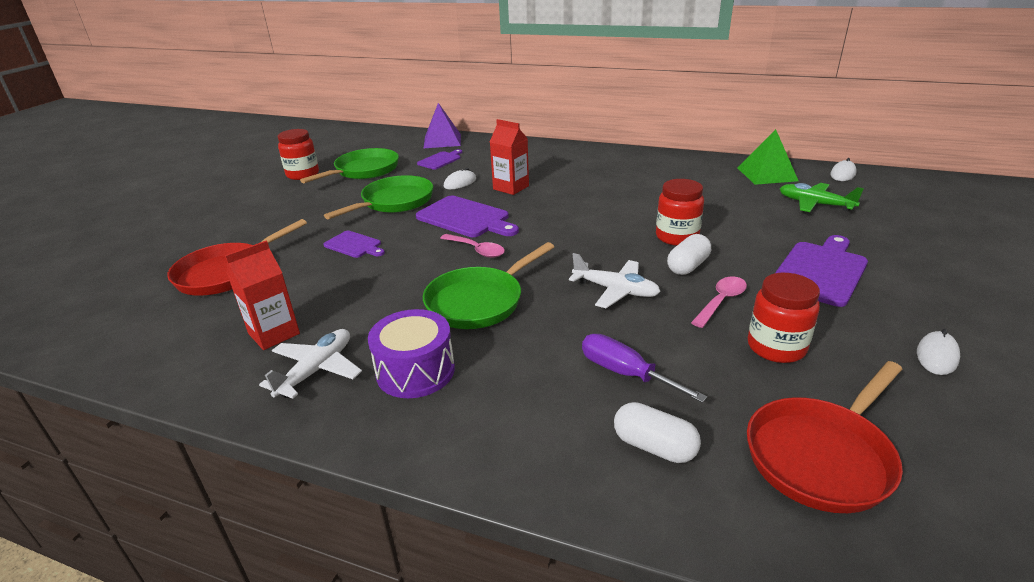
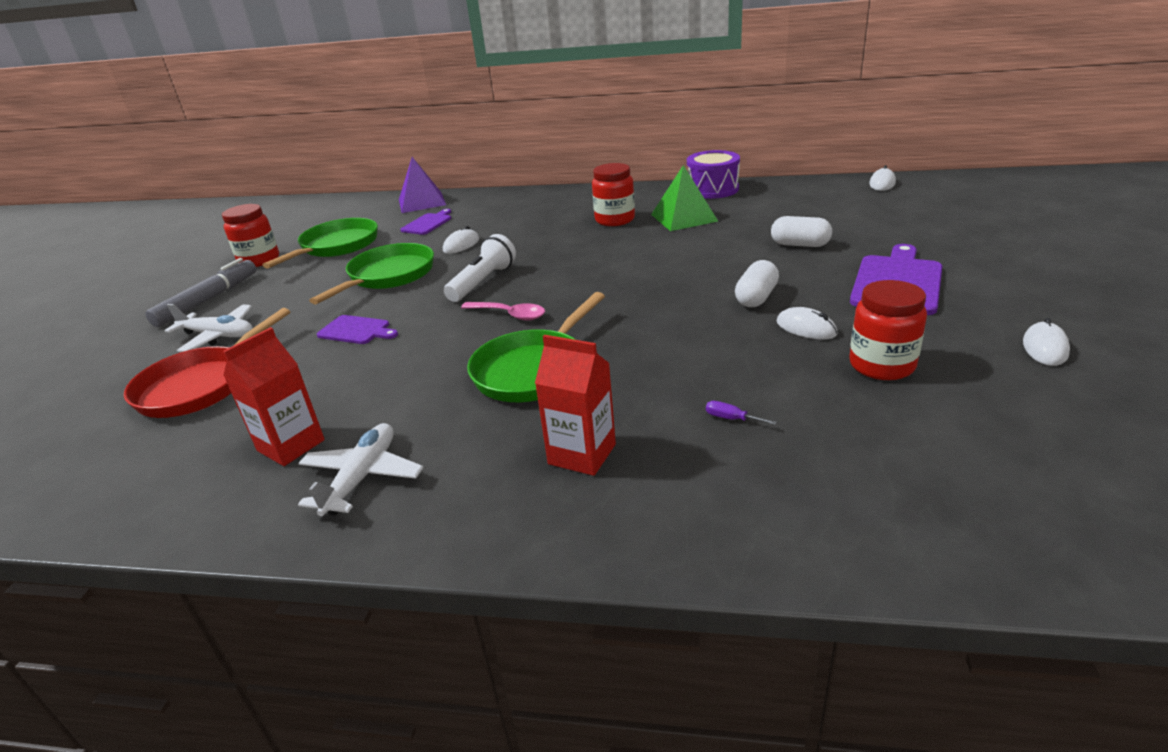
camera: 10 degrees left, 0 degrees up
purple drum [368,309,455,398] -> purple drum moved to [687,150,740,199]
purple cutting board [416,196,519,237] -> white flashlight [444,234,516,302]
red carton [490,119,529,195] -> red carton moved to [535,335,616,476]
white plane [569,253,661,308] -> white plane moved to [164,304,253,352]
purple screwdriver [582,334,707,403] -> purple screwdriver [706,401,777,425], size x0.46
white capsule [614,402,701,463] -> white capsule moved to [771,216,832,247]
red jar [656,179,704,246] -> red jar moved to [592,163,635,226]
pink spoon [691,277,747,328] -> white mouse [777,307,838,340]
green pyramid [737,129,799,185] -> green pyramid moved to [651,165,718,231]
red pan [747,361,903,513] -> none
green plane [780,183,864,212] -> none
none -> grey marker [145,258,256,327]

